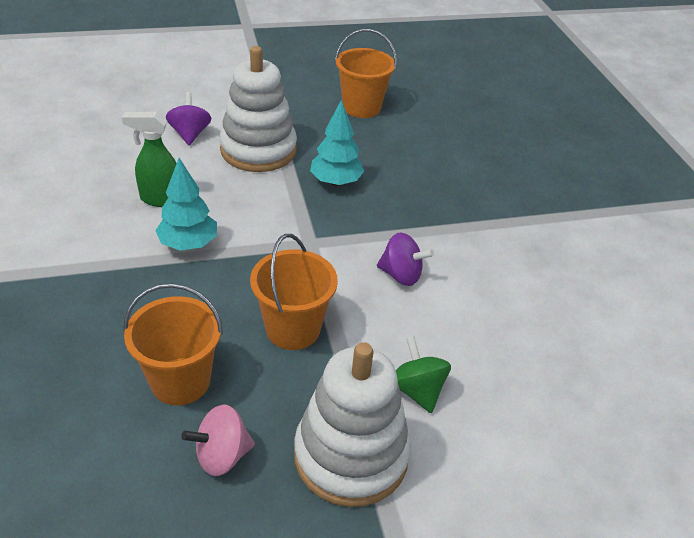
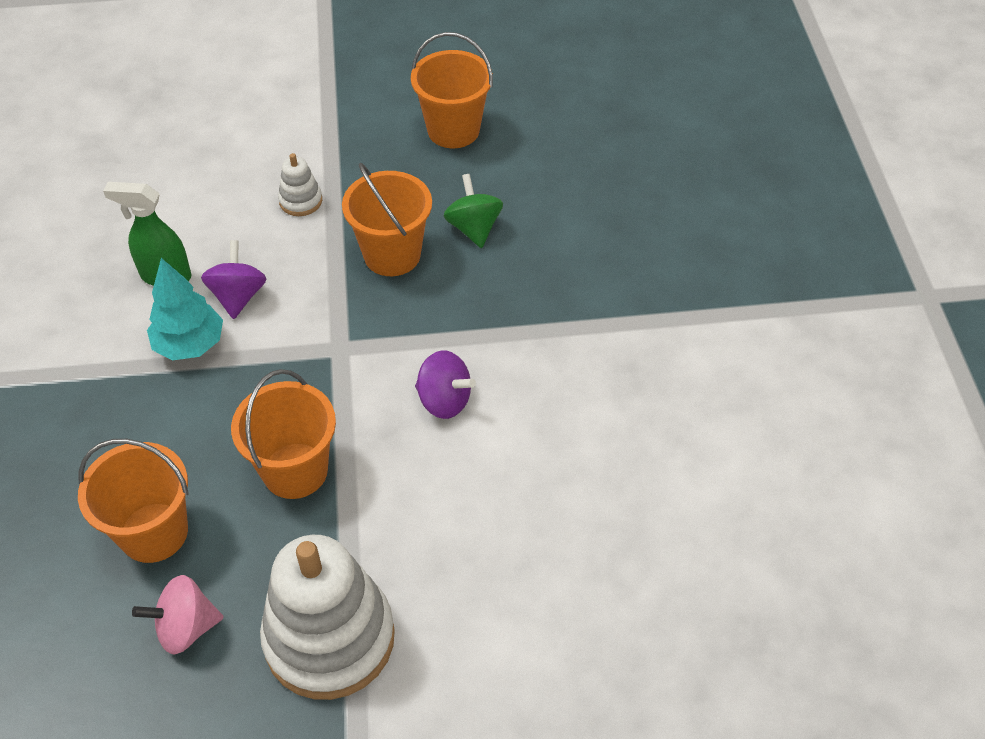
camera: 10 degrees right, 10 degrees up
purple spinning top [166,92,211,145] -> purple spinning top moved to [201,240,266,319]
white stacking toy [219,46,297,172] -> white stacking toy [278,153,322,216], size x0.43
turquoise tree [310,100,364,186] -> orange bucket [342,163,432,276]
green spinning top [396,336,451,413] -> green spinning top moved to [444,174,503,248]

